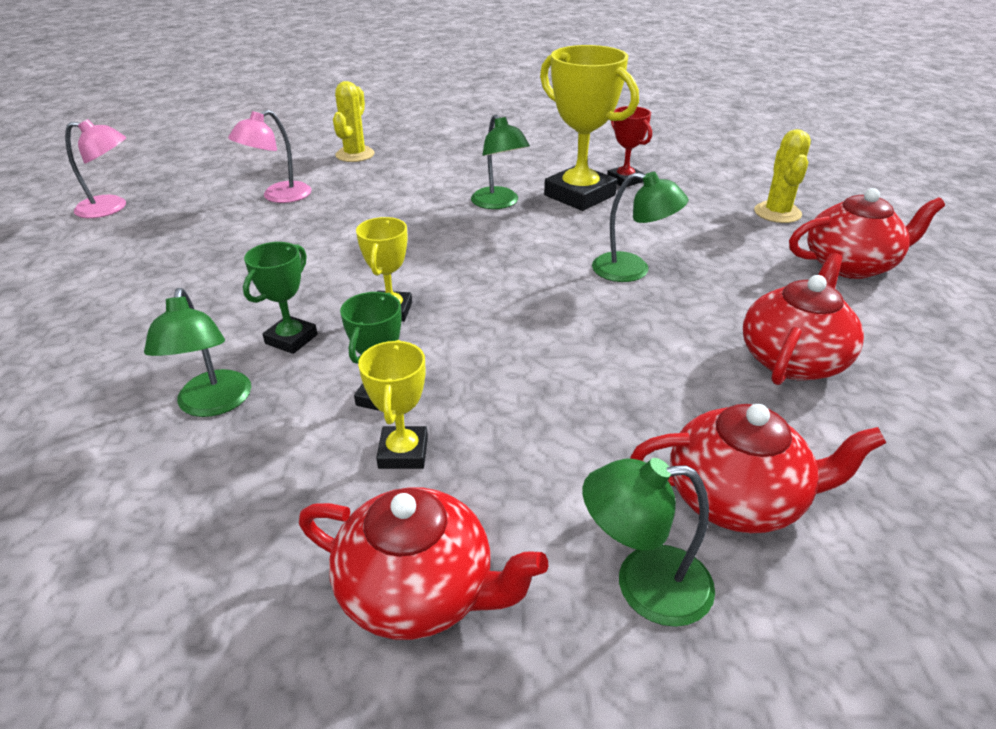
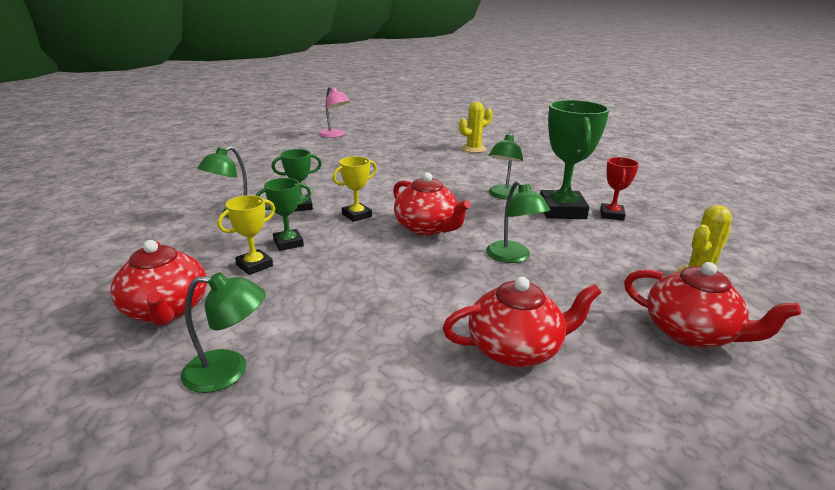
camera: 45 degrees right, 10 degrees down
pink lamp [228,110,311,203] -> none
yellow trophy [540,45,639,211] -> green trophy [540,100,610,219]
green lamp [583,458,715,627] -> green lamp turned 135 degrees clockwise [181,272,266,393]
red teapot [630,404,886,533] -> red teapot moved to [393,172,471,236]

